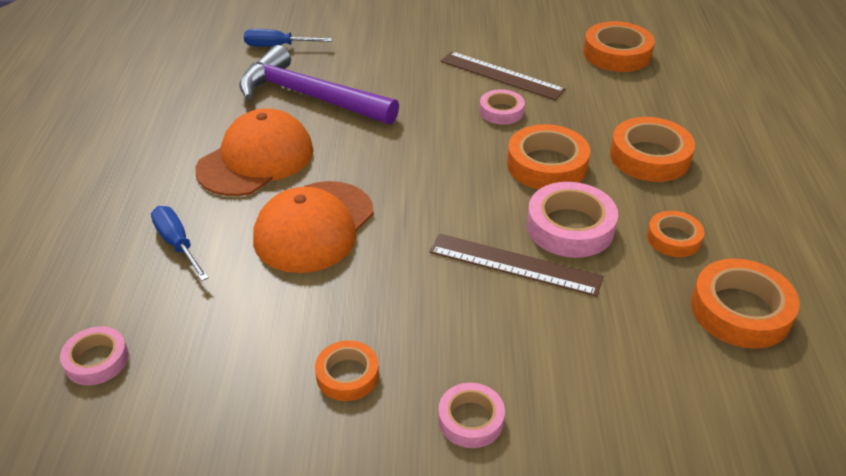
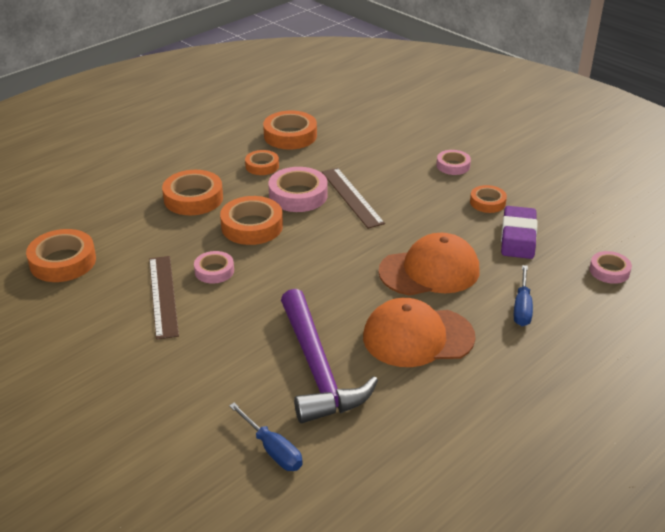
camera: 135 degrees left, 5 degrees down
none -> purple eraser [501,206,537,259]

